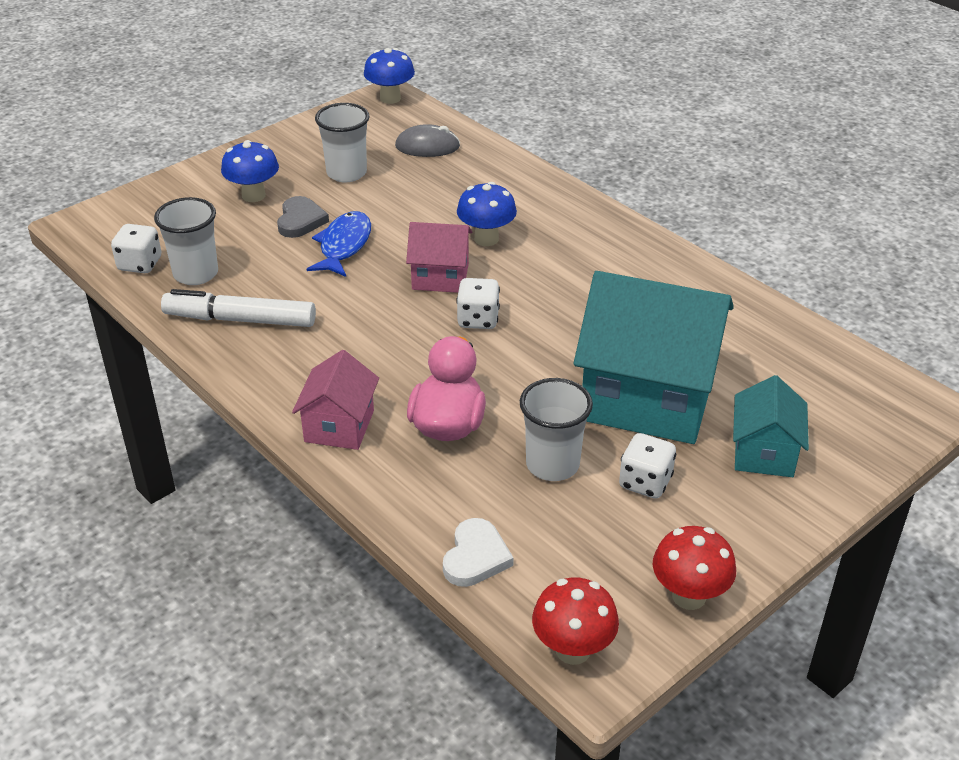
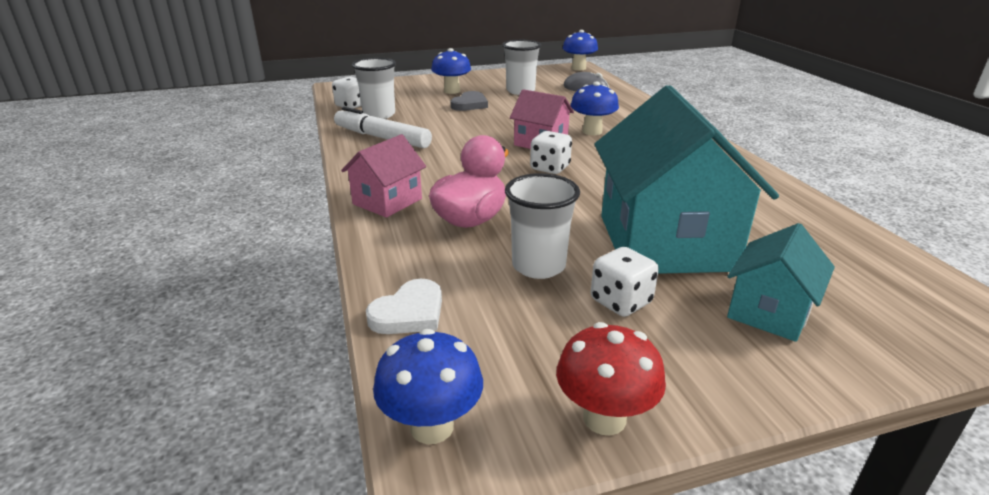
camera: 25 degrees right, 10 degrees down
blue fish [307,211,371,277] -> none
red mushroom [532,578,619,665] -> blue mushroom [373,329,483,444]
turquoise house [574,271,734,444] -> turquoise house turned 45 degrees clockwise [594,85,779,274]

